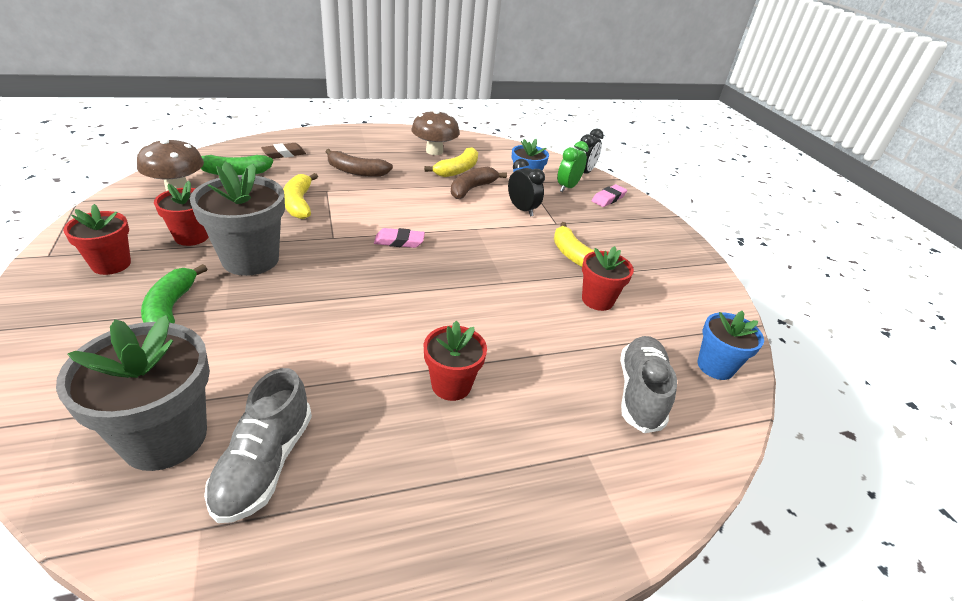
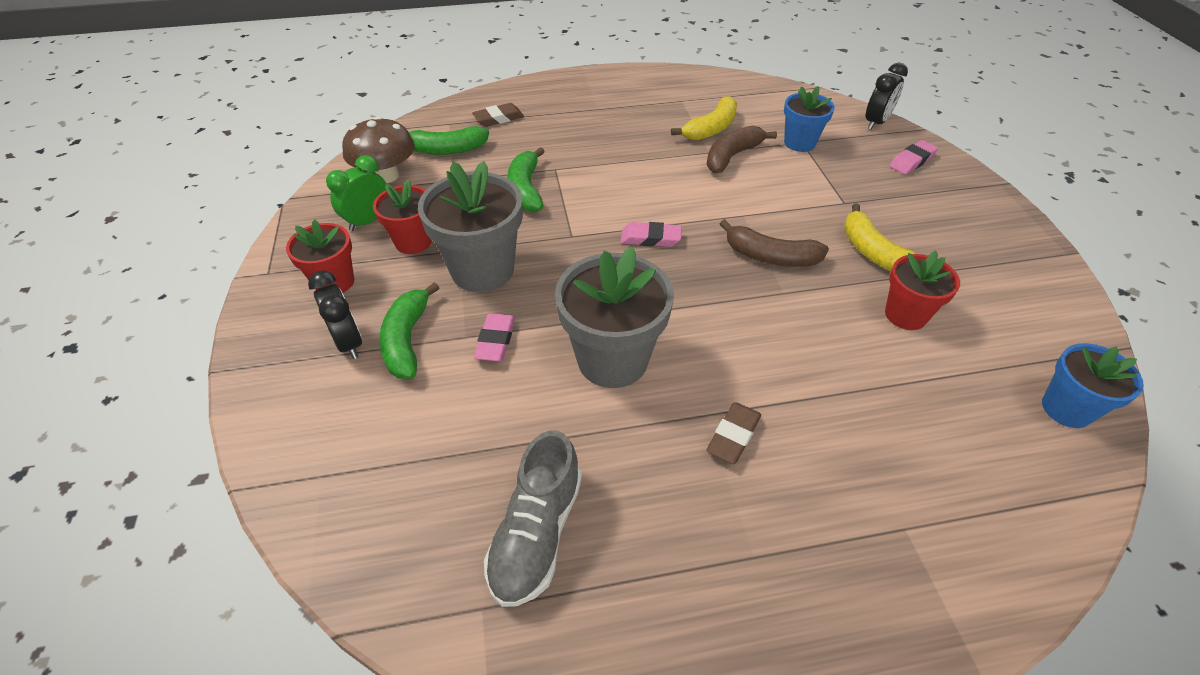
camera: 10 degrees right, 10 degrees up
grey flower pot [56,315,210,471] -> grey flower pot moved to [555,247,674,388]
yellow banana [283,173,318,219] -> green banana [508,147,545,212]
brown banana [325,149,393,177] -> brown banana moved to [720,219,829,267]
brown mushroom [411,110,460,155] -> none
red flower pot [424,321,487,401] -> brown eraser [707,402,761,464]
black clock [508,159,545,217] -> black clock moved to [308,270,362,359]
green clock [557,141,589,192] -> green clock moved to [326,155,386,231]
grey shoe [620,336,677,433] -> none
none -> pink eraser [474,313,515,362]

